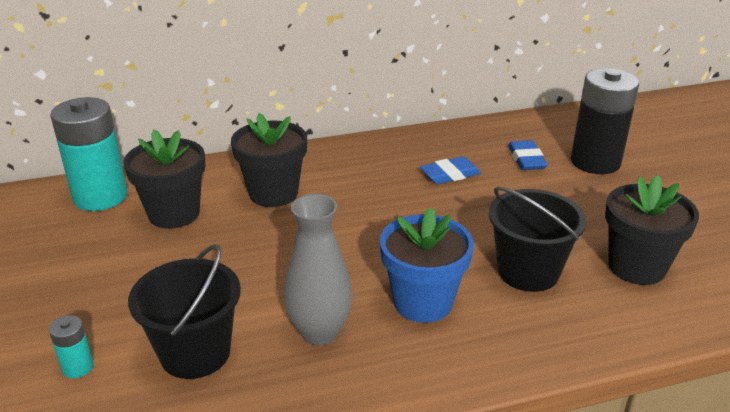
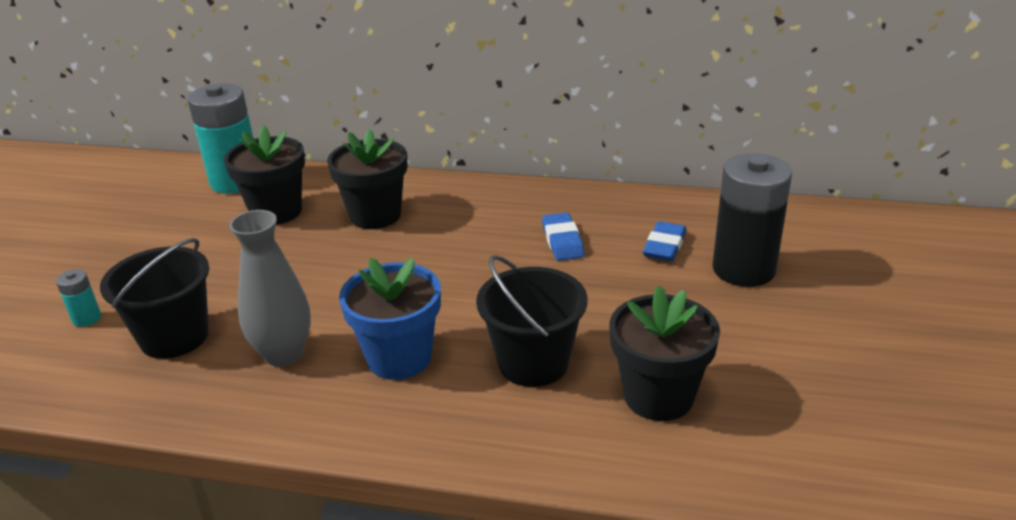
camera: 30 degrees right, 0 degrees up
blue eraser [420,156,481,184] -> blue eraser turned 75 degrees clockwise [542,212,584,261]

